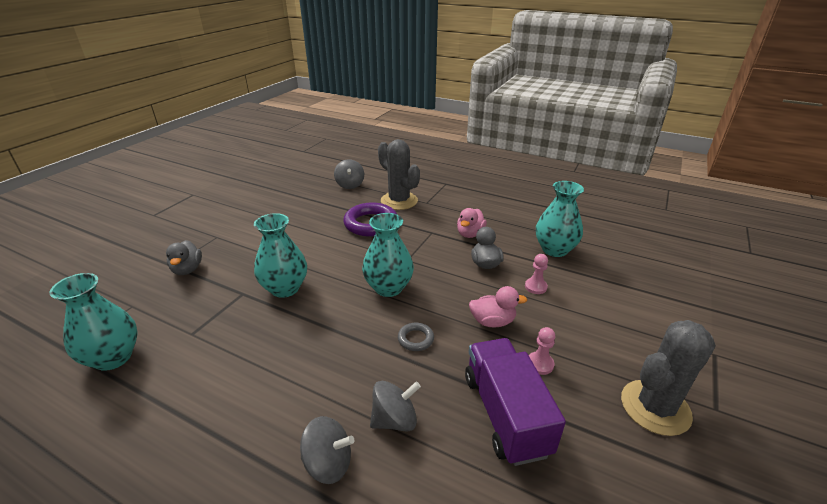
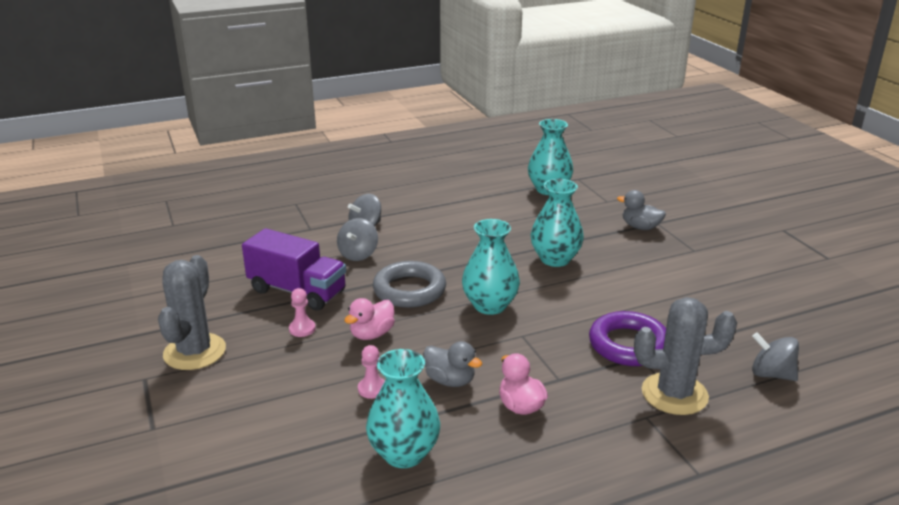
camera: 130 degrees right, 5 degrees down
grey ring [398,323,434,351] -> grey ring [373,261,446,308], size x2.06

